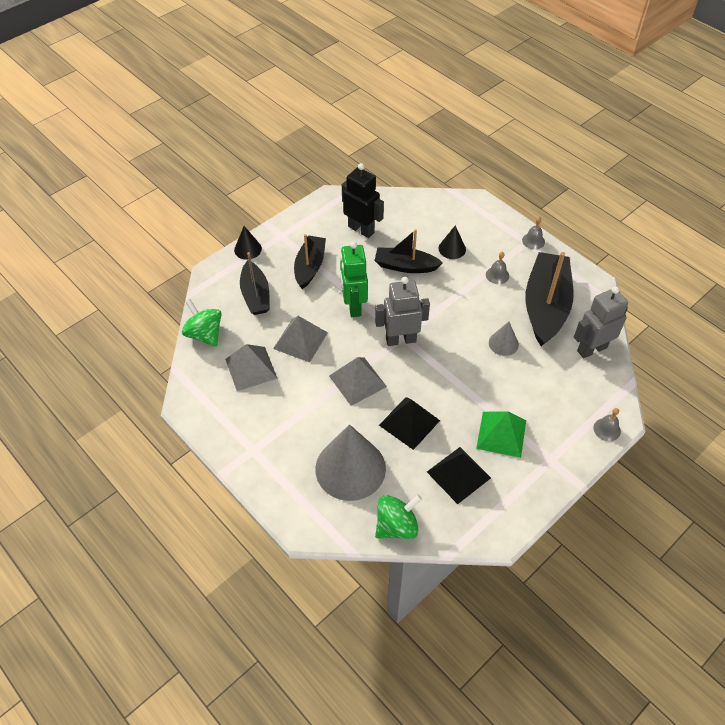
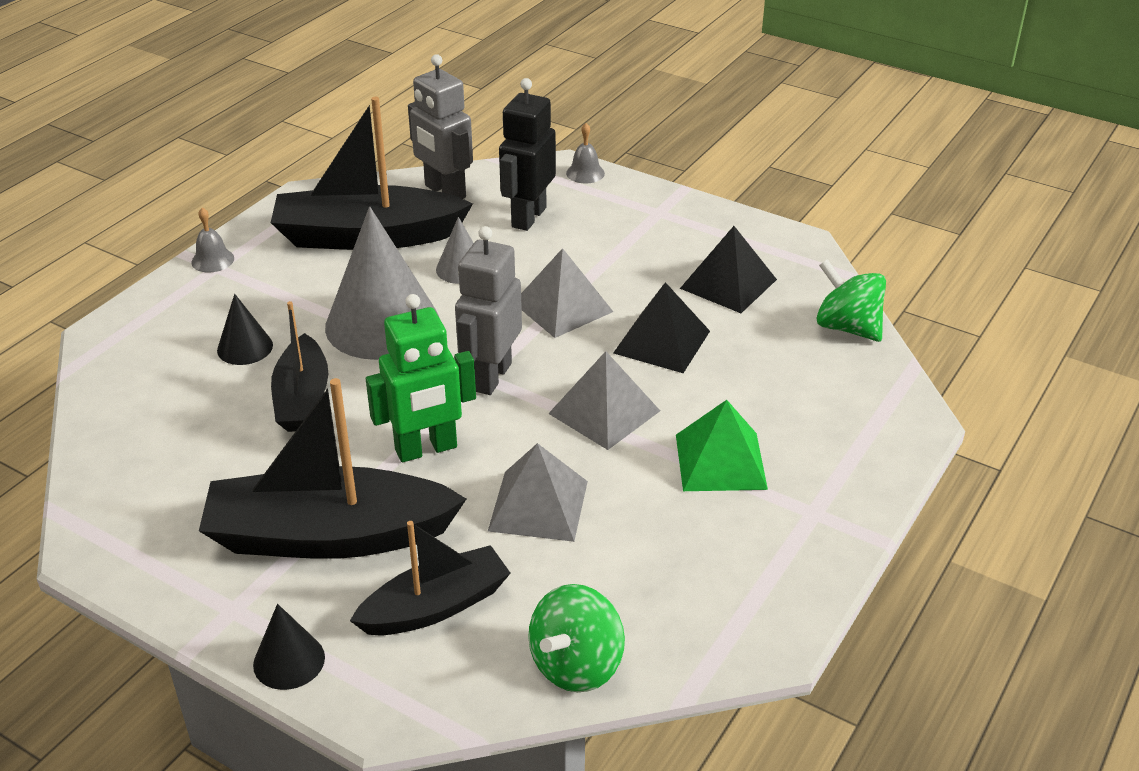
camera: 105 degrees left, 15 degrees down
grey pyramid [225,344,278,391] -> grey pyramid moved to [521,248,613,338]
black boat [294,234,326,289] -> black boat [199,378,466,559], size x1.65
grey cone [315,424,386,501] -> grey cone moved to [325,207,439,360]
black robot [342,163,384,238] -> black robot moved to [499,78,556,231]
grey robot [375,277,430,346] -> grey robot turned 45 degrees clockwise [455,226,522,395]
green pyramid [476,411,526,458] -> green pyramid moved to [676,400,768,491]
grey bell [486,252,509,284] -> none

